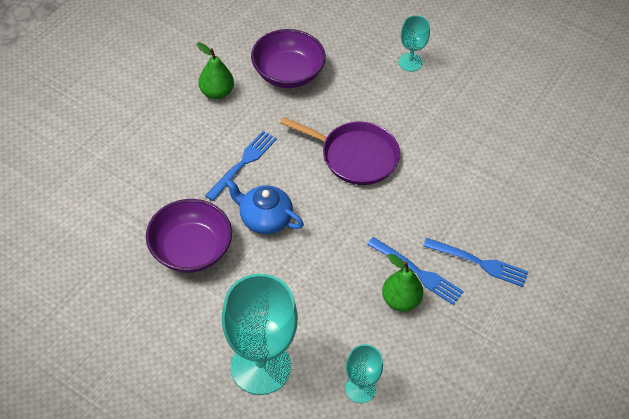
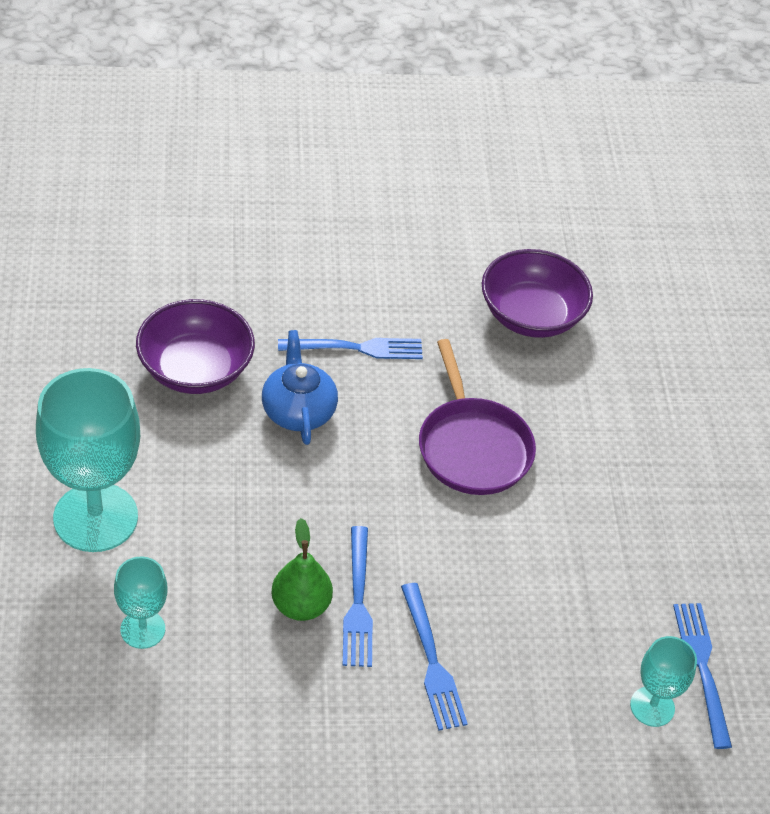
camera: 50 degrees right, 5 degrees down
green pear [197,42,234,99] -> none
turquoise goblet [398,15,430,71] -> turquoise goblet moved to [630,636,697,727]
none -> blue fork [673,603,732,749]

